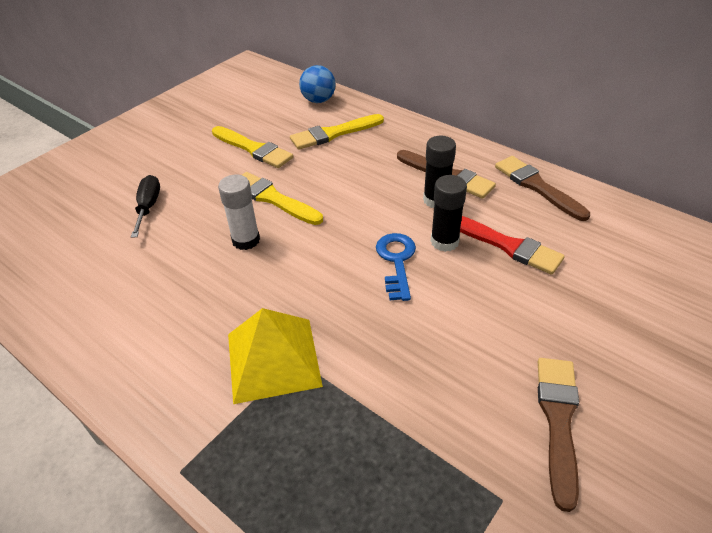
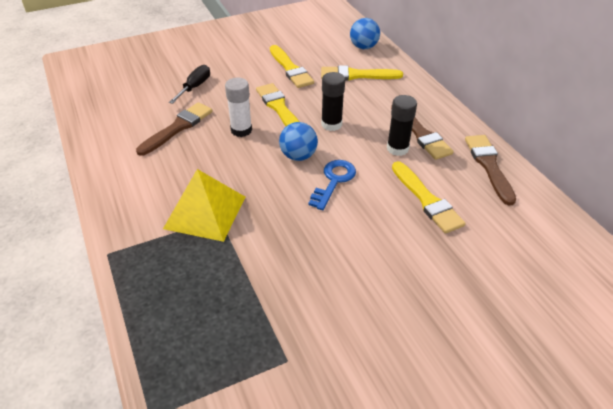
camera: 25 degrees right, 0 degrees up
black glue stick [431,175,467,252] -> black glue stick moved to [321,72,345,131]
red brush [460,216,565,275] -> yellow brush [392,161,466,234]
brown brush [538,358,579,512] -> brown brush moved to [136,102,212,156]
none -> blue ball [279,122,318,161]

